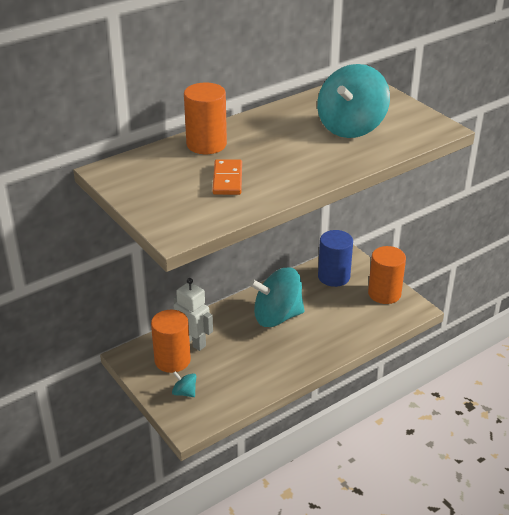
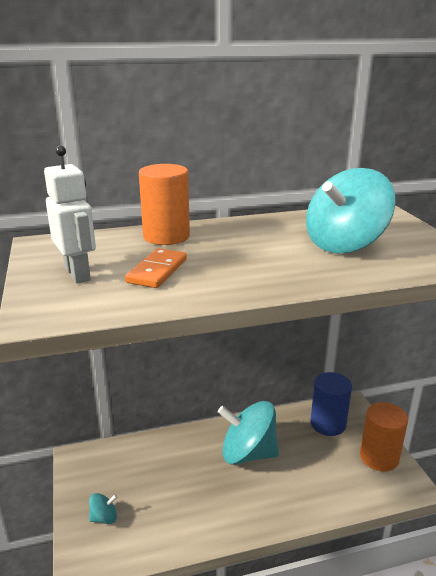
camera: 20 degrees right, 10 degrees down
orange cylinder [151,310,191,373] -> none
turquoise spinning top [172,371,196,397] -> turquoise spinning top turned 105 degrees clockwise [89,493,117,524]
white robot [174,278,213,351] -> white robot moved to [44,146,96,283]

